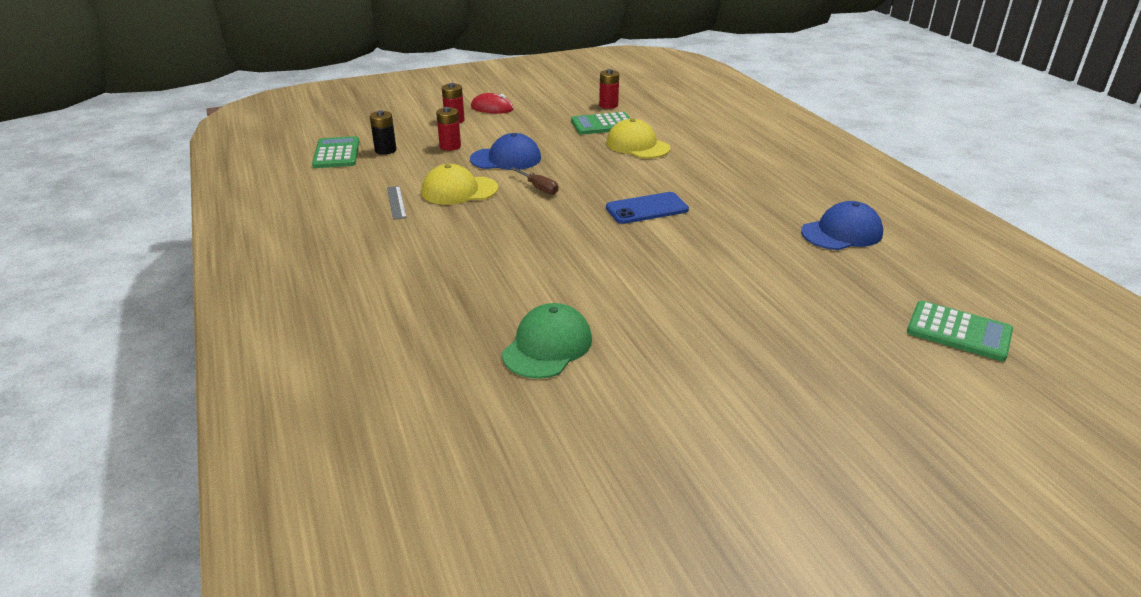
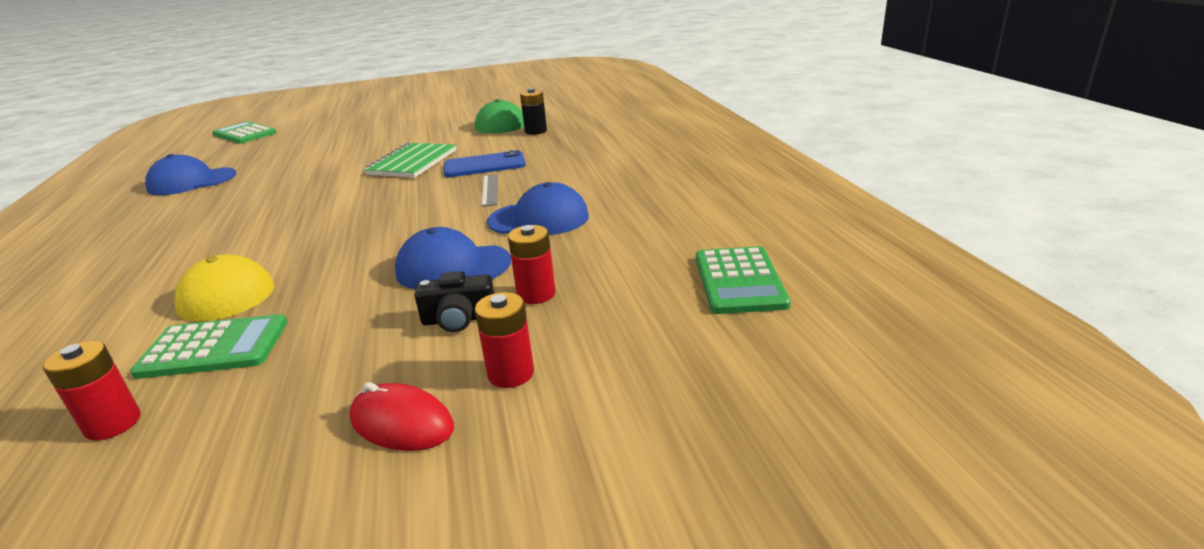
camera: 170 degrees left, 5 degrees down
black battery [370,110,396,155] -> black battery moved to [520,88,547,135]
grey ruler [387,186,407,220] -> grey ruler moved to [481,174,498,207]
yellow cap [421,164,498,205] -> blue cap [487,182,589,235]
brown screwdriver [511,167,559,195] -> none
blue phone [606,192,689,224] -> blue phone moved to [444,150,526,177]
none -> green notebook [364,142,456,178]
none -> black camera [414,271,494,332]

